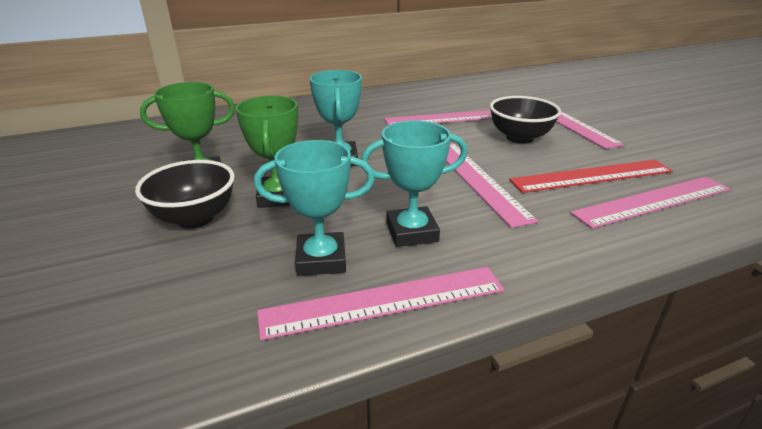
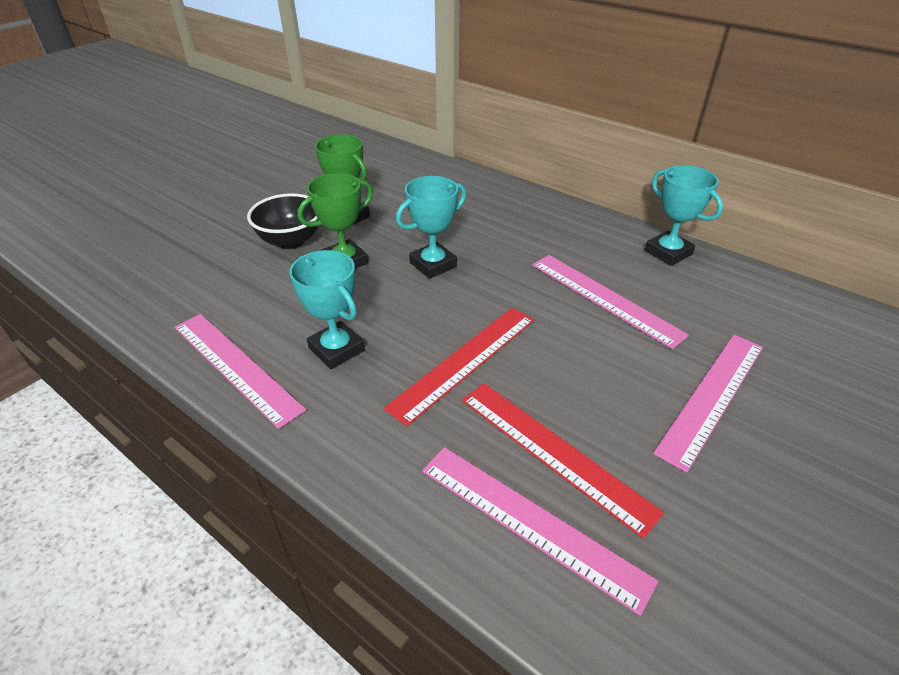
camera: 60 degrees right, 10 degrees up
turquoise trophy [254,140,375,276] -> turquoise trophy moved to [645,165,723,266]
pink ruler [446,143,538,228] -> red ruler [384,308,534,426]
black bowl [490,96,561,144] -> none

